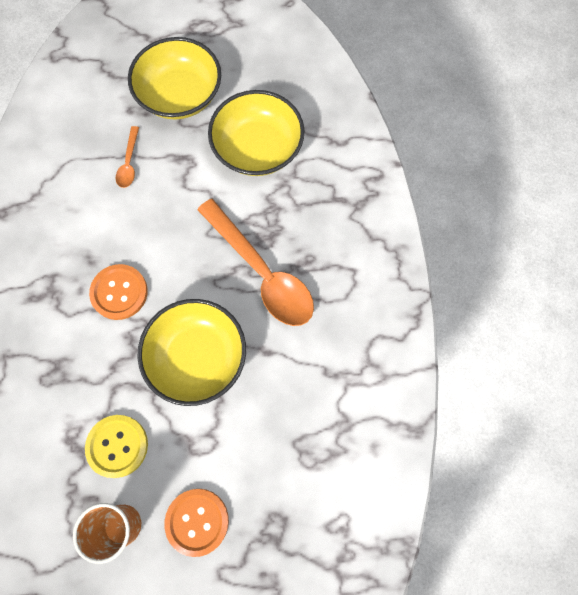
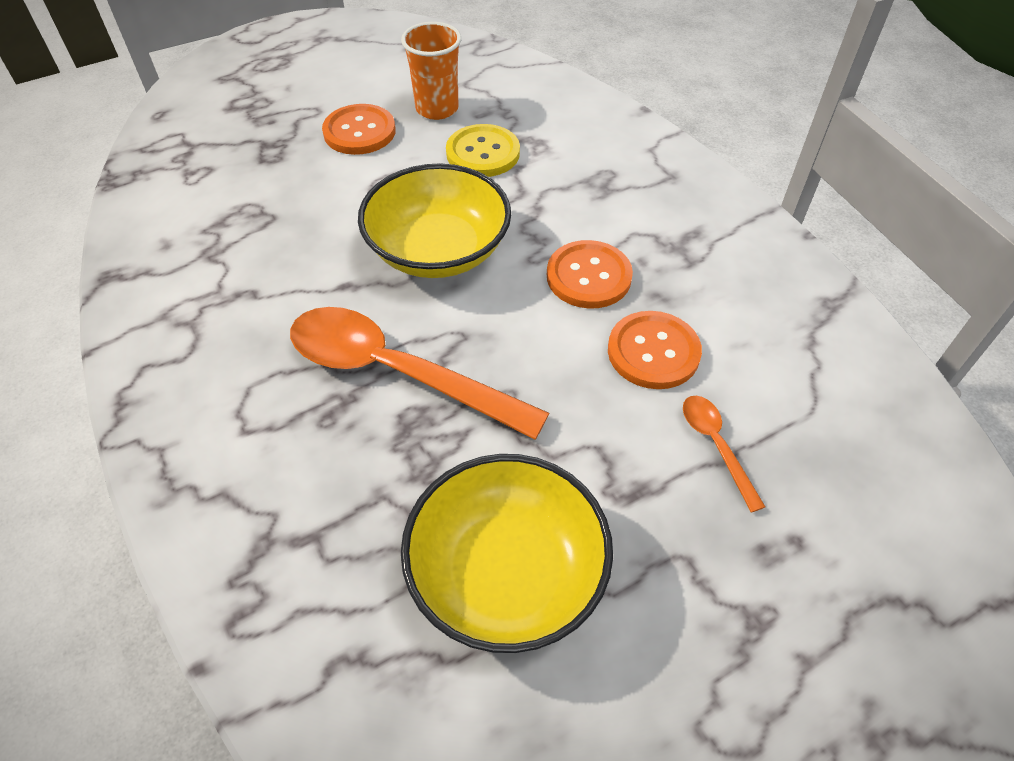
camera: 155 degrees right, 20 degrees down
yellow bowl [128,37,221,120] -> none
none -> orange button [608,311,702,389]

